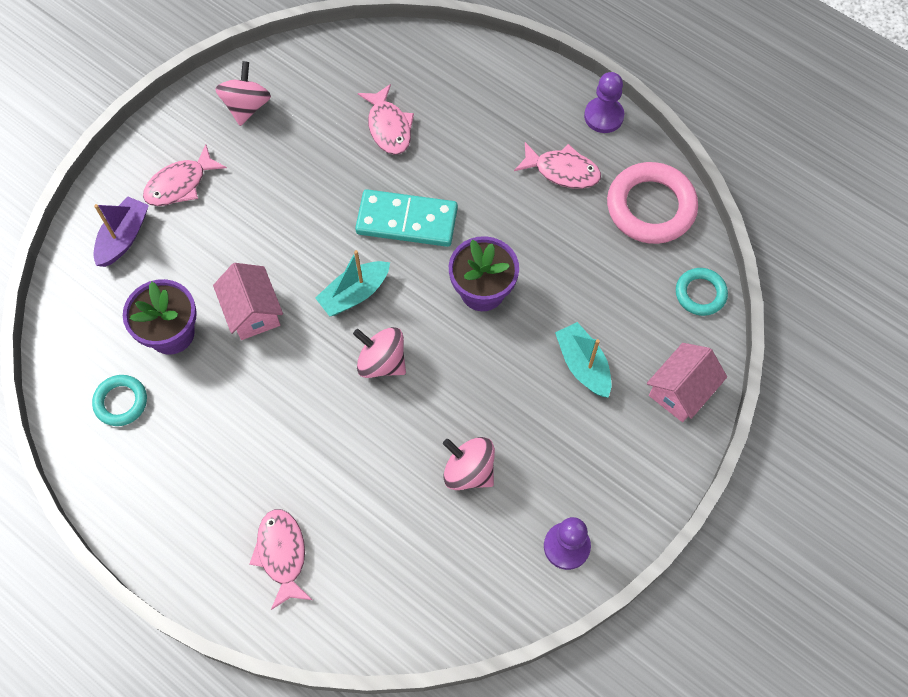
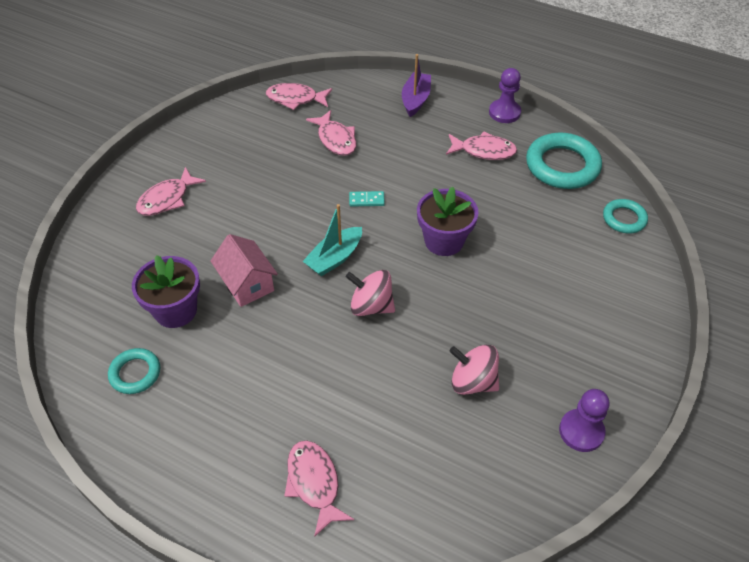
camera: 10 degrees left, 15 degrees down
purple boat [94,196,149,267] -> purple boat moved to [402,54,431,117]
pink spinning top [215,61,271,126] -> none
turquoise domino [355,189,458,247] -> turquoise domino [349,191,385,207], size x0.43
turquoise boat [555,322,611,398] -> none
pink ring [607,162,698,244] -> turquoise ring [526,133,602,189]
pink house [647,343,727,422] -> none
none -> pink fish [266,83,332,110]

